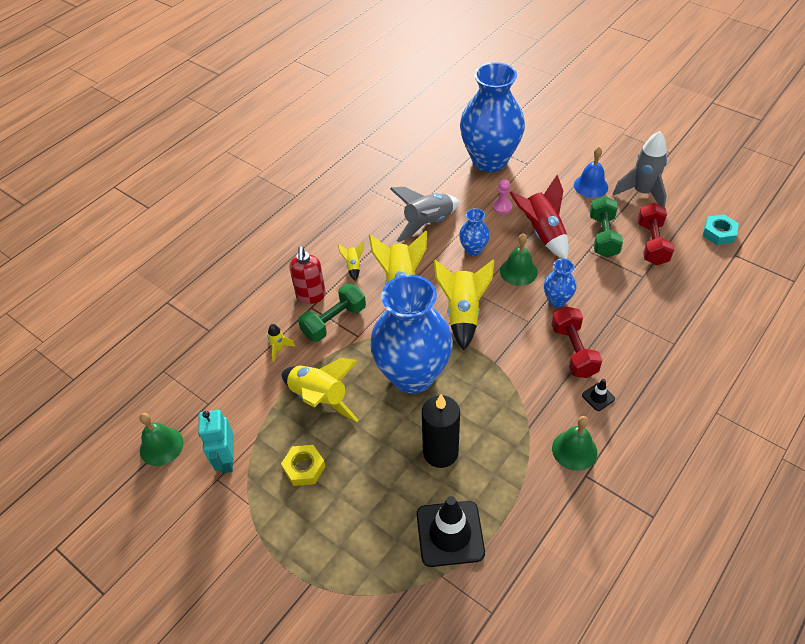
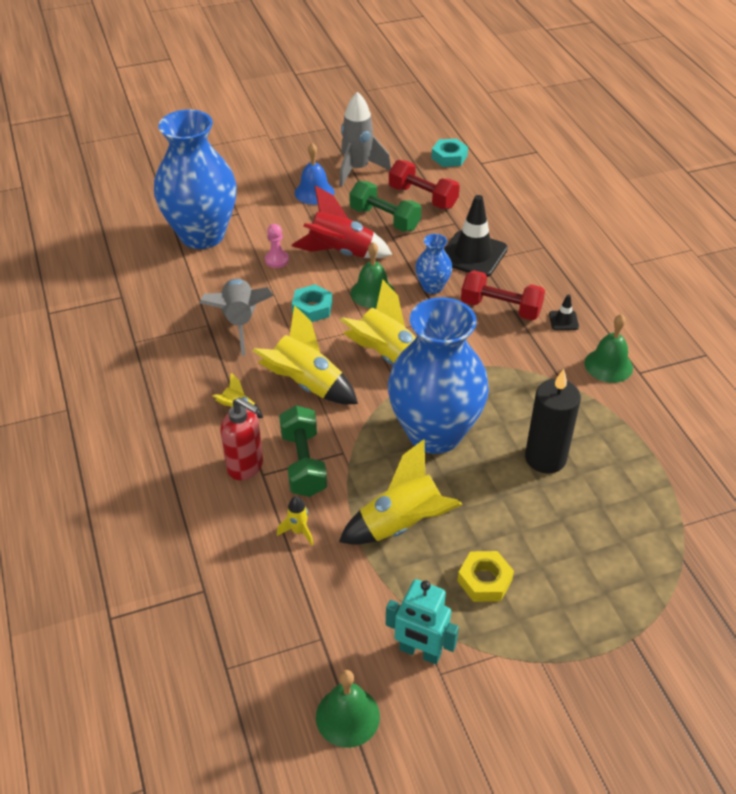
camera: 60 degrees left, 5 degrees down
black traffic cone [417,496,485,567] -> black traffic cone moved to [444,195,508,277]
blue vase [459,208,490,256] -> turquoise nut [292,284,332,322]

